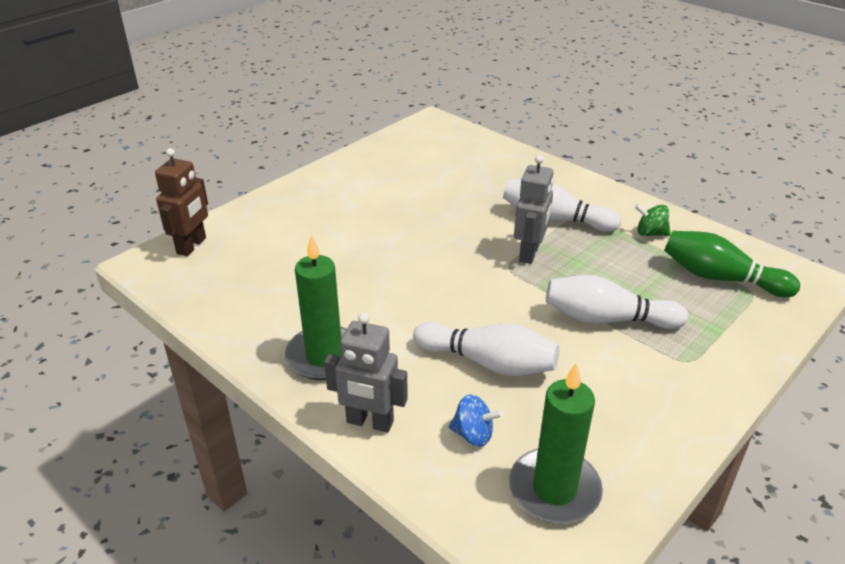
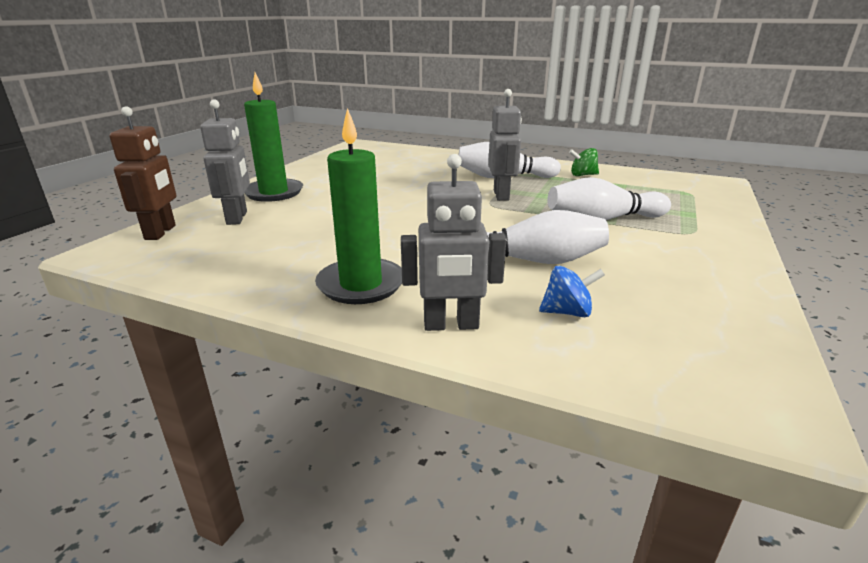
camera: 20 degrees left, 10 degrees down
green candle [509,362,603,524] -> green candle moved to [244,72,303,202]
green bowling pin [664,231,800,297] -> none
none -> grey robot [200,99,250,225]

